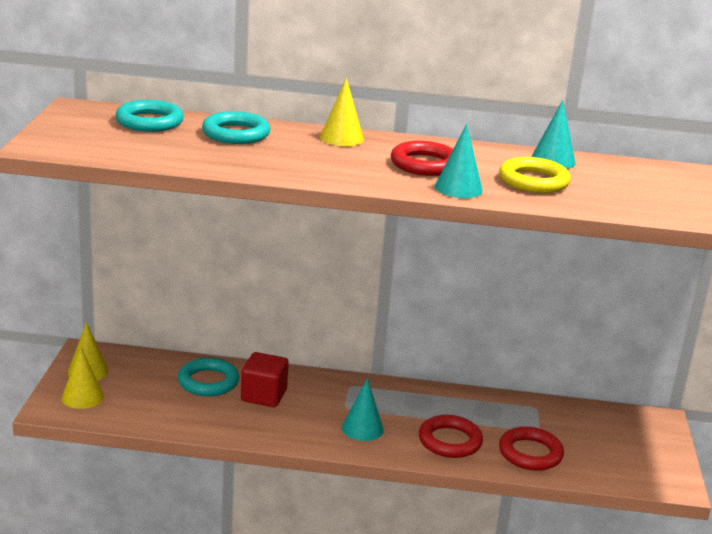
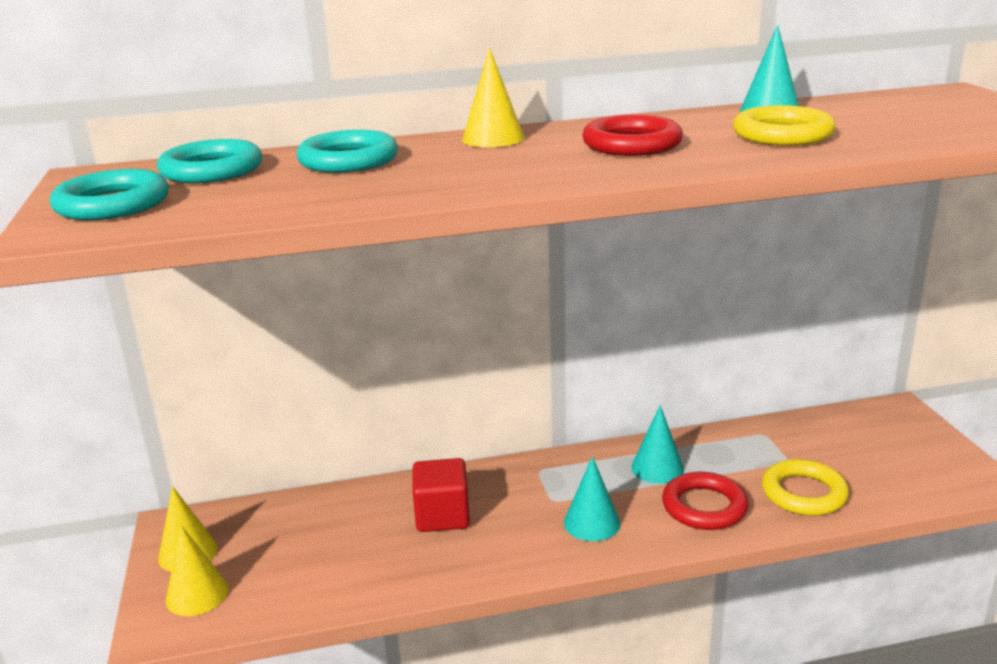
camera: 15 degrees left, 0 degrees up
turquoise ring [178,358,239,396] -> turquoise ring moved to [50,169,169,220]
turquoise cone [435,124,483,198] -> turquoise cone moved to [631,405,684,484]
red ring [499,427,564,471] -> yellow ring [762,459,849,516]

